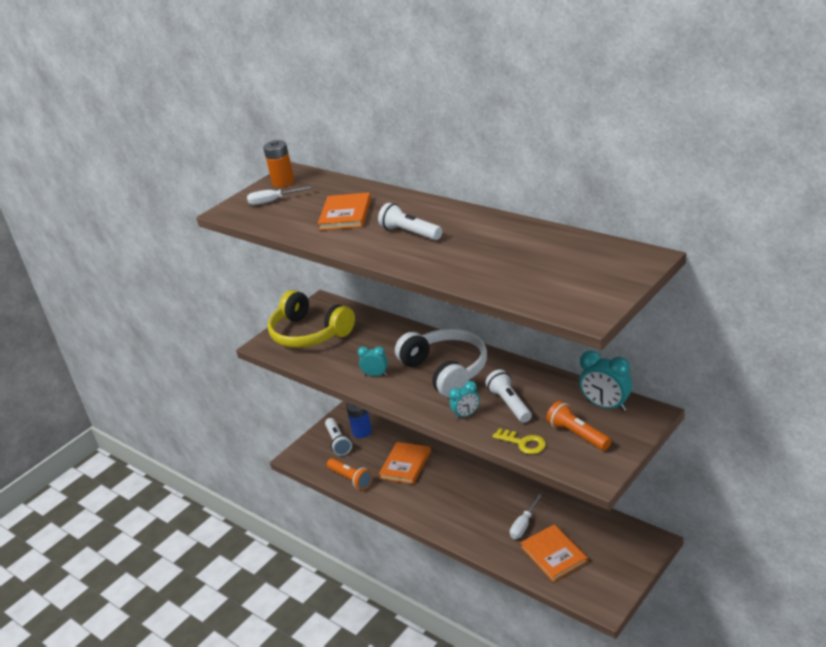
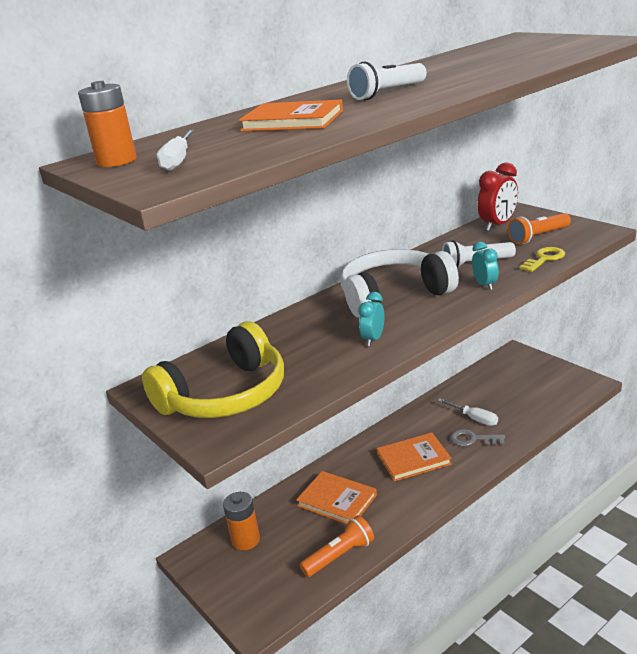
camera: 80 degrees left, 5 degrees down
white flashlight [325,418,352,456] -> none
blue battery [346,403,372,438] -> orange battery [223,492,260,551]
orange book [520,524,588,582] -> orange book moved to [377,432,452,482]
turquoise clock [579,351,632,411] -> red clock [477,162,518,231]
none -> grey key [450,429,505,446]

